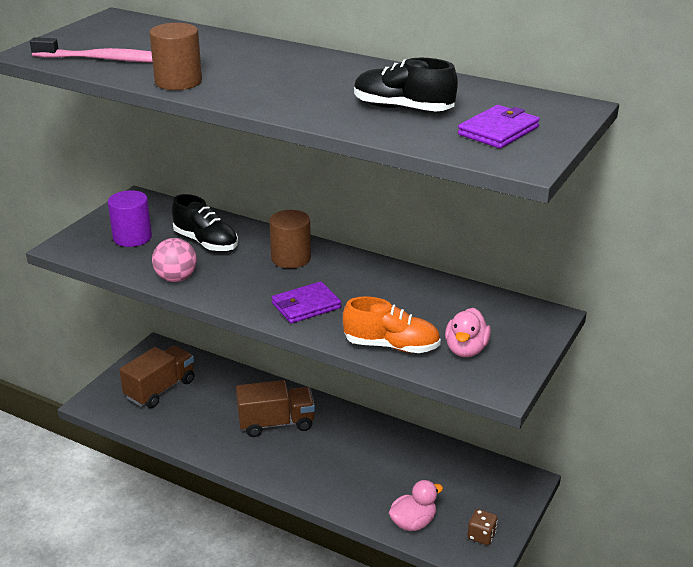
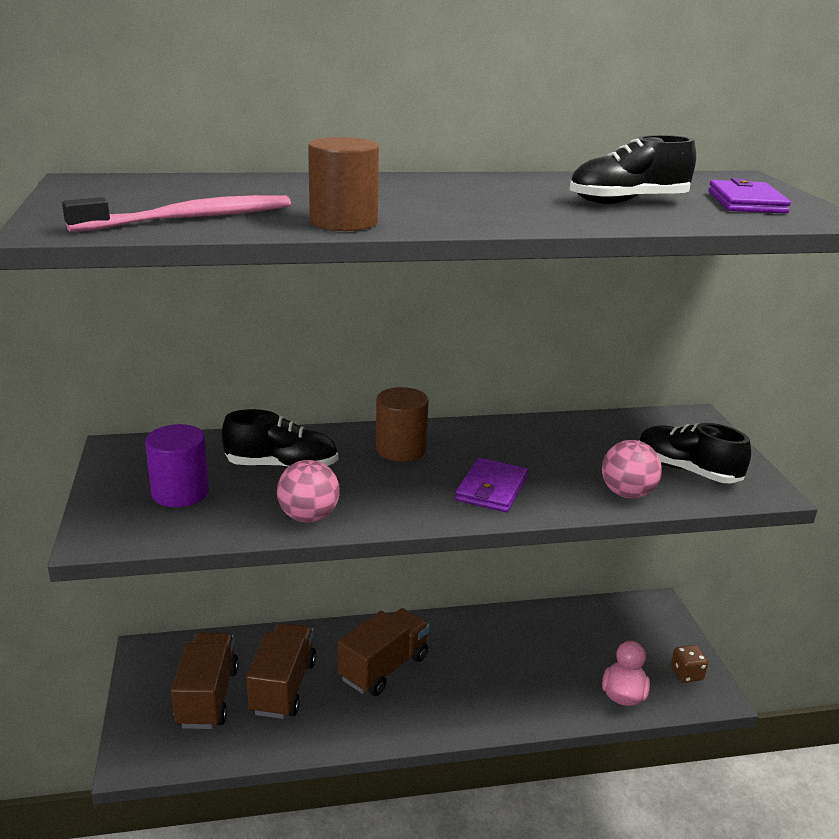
camera: 40 degrees left, 5 degrees down
orange shoe [343,296,441,353] -> pink ball [602,440,662,499]
pink duck [445,308,491,357] -> black shoe [639,423,751,483]
none -> brown truck [246,623,316,719]

